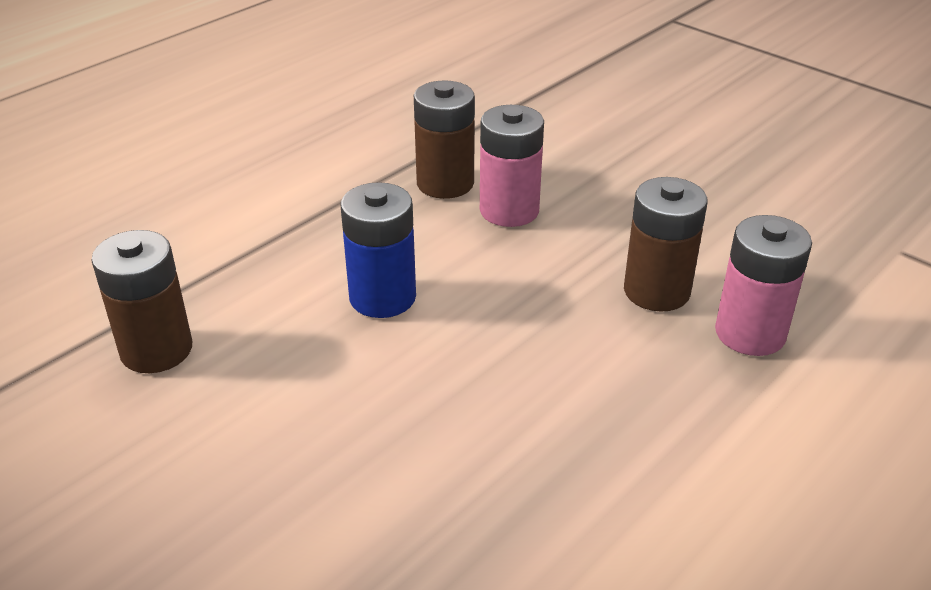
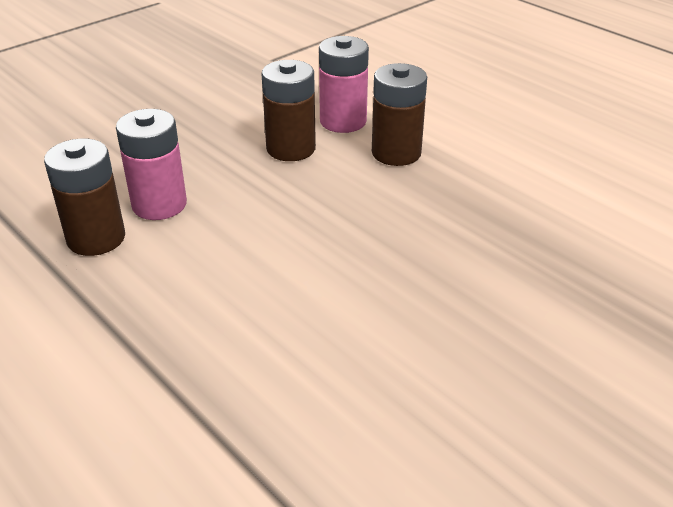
camera: 85 degrees left, 0 degrees up
brown battery [91,230,192,373] -> brown battery moved to [372,63,427,166]
blue battery [340,182,416,318] -> none

